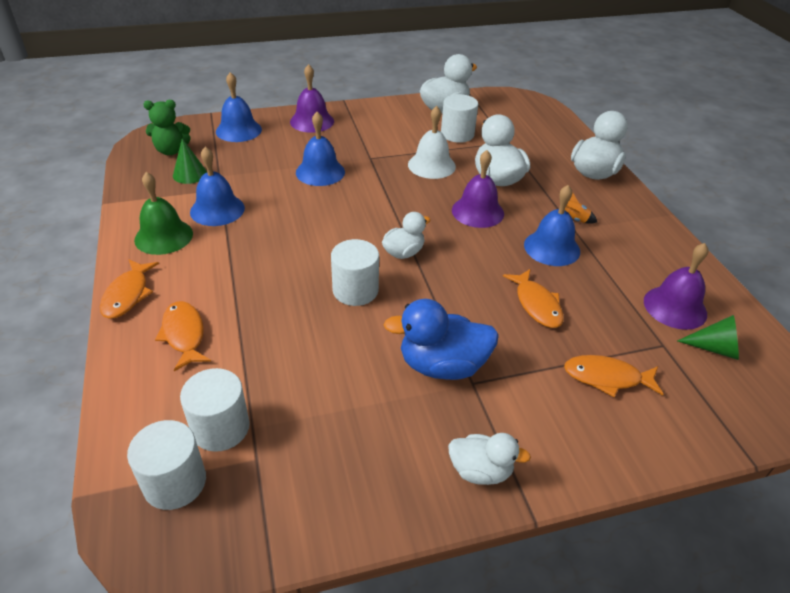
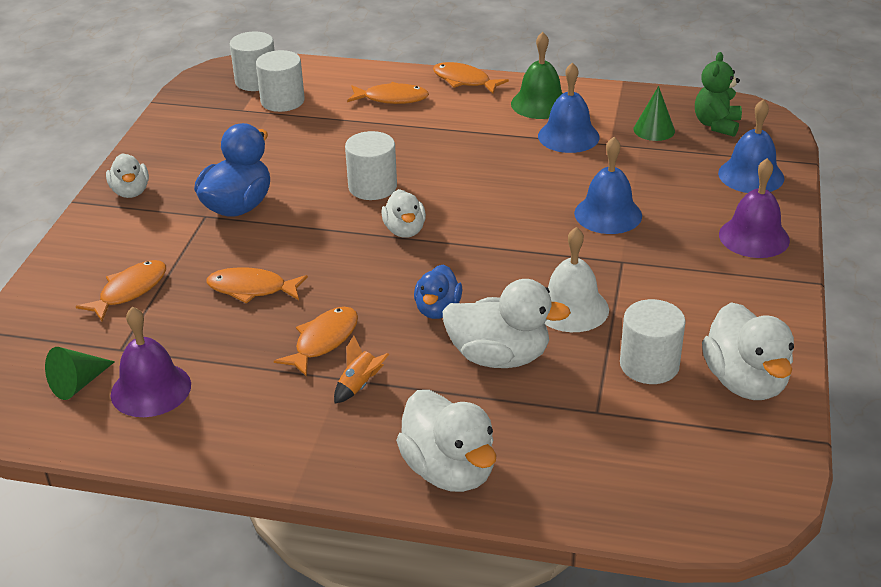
camera: 120 degrees right, 5 degrees down
white duck [448,433,531,485] -> white duck turned 60 degrees counterclockwise [106,154,149,198]
purple bell [452,150,504,228] -> blue duck [414,264,462,319]
blue bell [524,185,580,266] -> orange fish [274,307,358,377]

